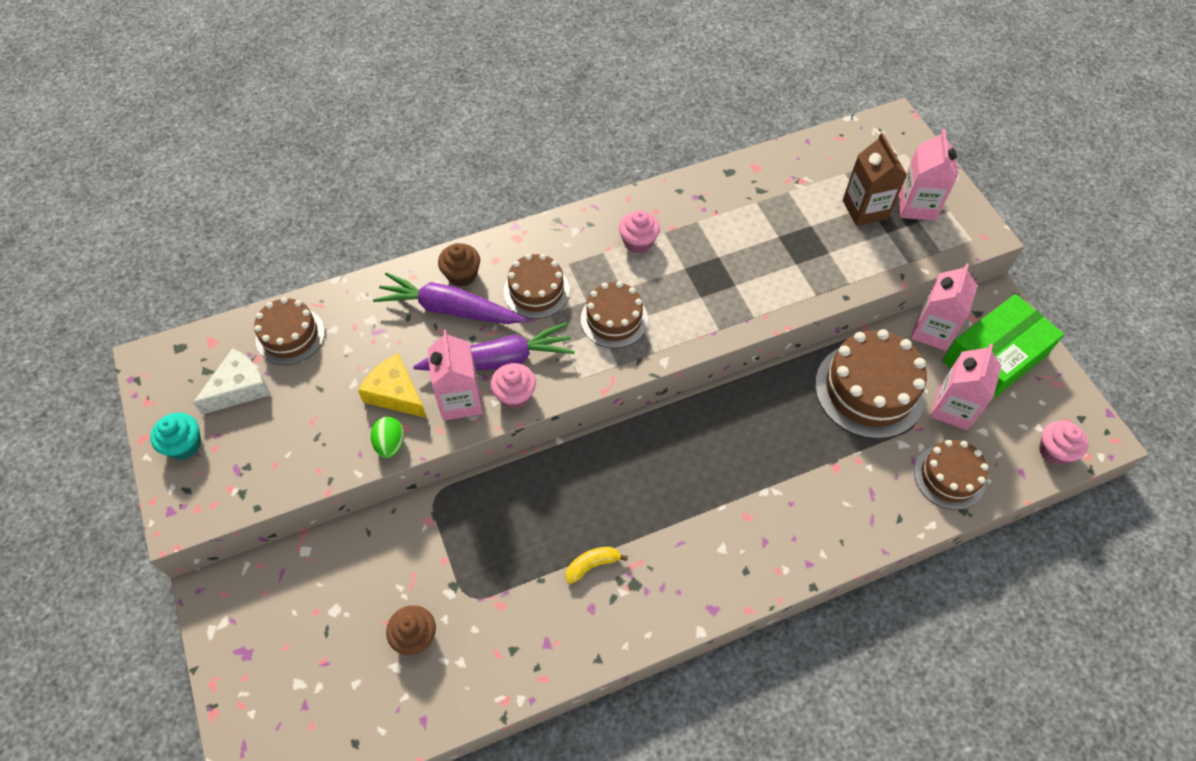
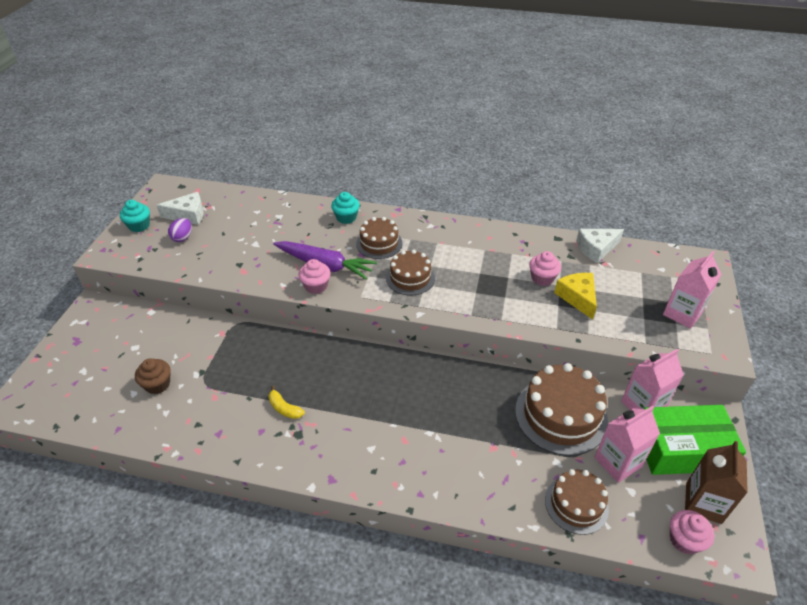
camera: 35 degrees right, 15 degrees down
brown cake [254,297,325,365] -> none
yellow cheese [358,353,427,418] -> yellow cheese moved to [554,273,597,320]
green egg [371,417,404,458] -> none
purple carrot [373,272,526,324] -> none
pink carton [428,330,483,420] -> none
brown cupcake [438,243,480,287] -> turquoise cupcake [331,192,360,224]
yellow banana [565,547,628,584] -> yellow banana turned 150 degrees counterclockwise [268,386,305,419]
pink cupcake [619,210,660,254] -> pink cupcake moved to [529,251,561,286]
brown carton [843,133,907,226] -> brown carton moved to [685,441,748,524]
none -> purple egg [168,218,192,242]
none -> white cheese [576,229,624,263]

